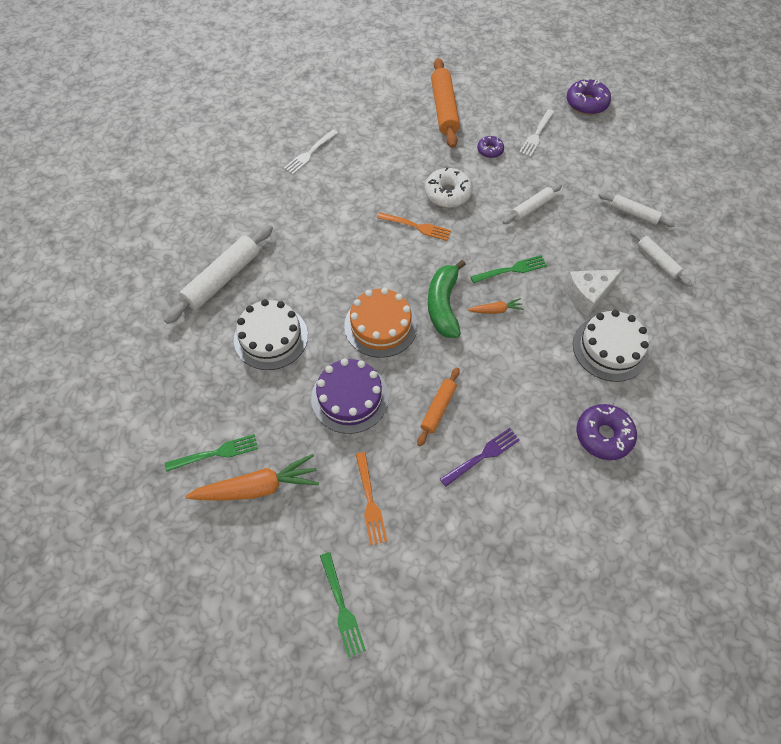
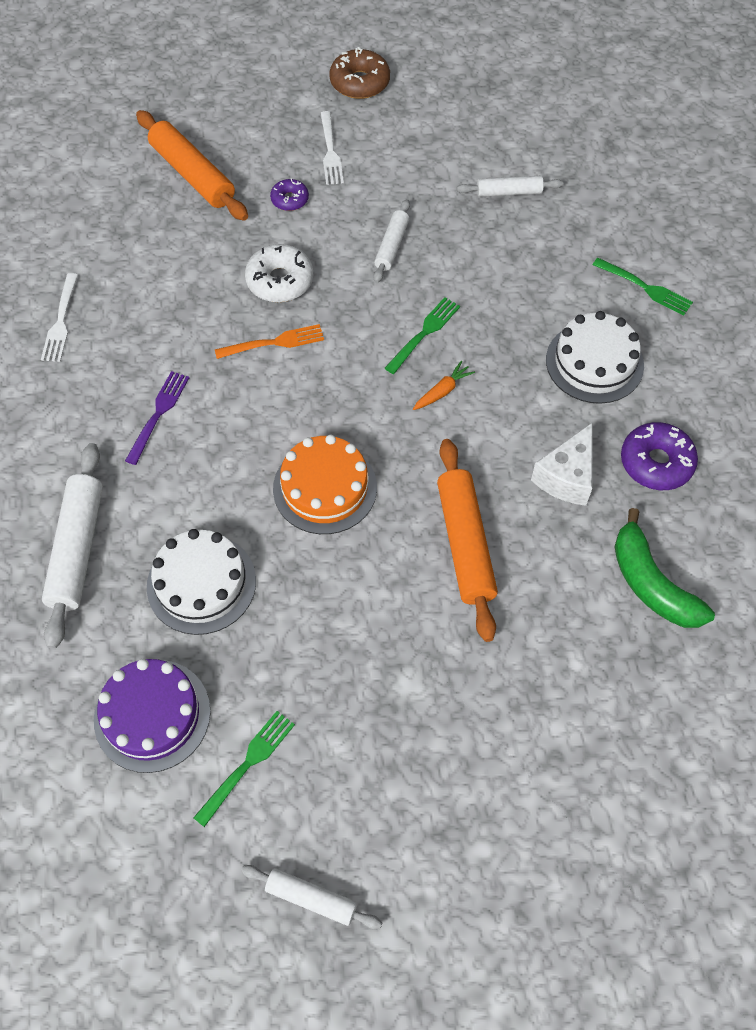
camera: 35 degrees left, 0 degrees up
orange carrot [185,454,319,501] -> none
purple cake [311,358,389,434] -> purple cake moved to [94,659,211,773]
green fork [320,552,366,658] -> green fork moved to [593,258,693,315]
orange fork [356,452,387,545] -> none
orange rolling pin [417,368,460,446] -> orange rolling pin [437,439,498,642], size x1.74
green banana [428,260,466,338] -> green banana moved to [615,508,715,628]
purple fork [440,428,520,487] -> purple fork moved to [125,371,189,465]
white cheese [564,269,623,317] -> white cheese moved to [531,423,592,506]
purple donut [567,78,611,115] -> brown donut [329,47,390,99]
white rolling pin [630,229,692,287] -> white rolling pin moved to [241,865,382,929]

